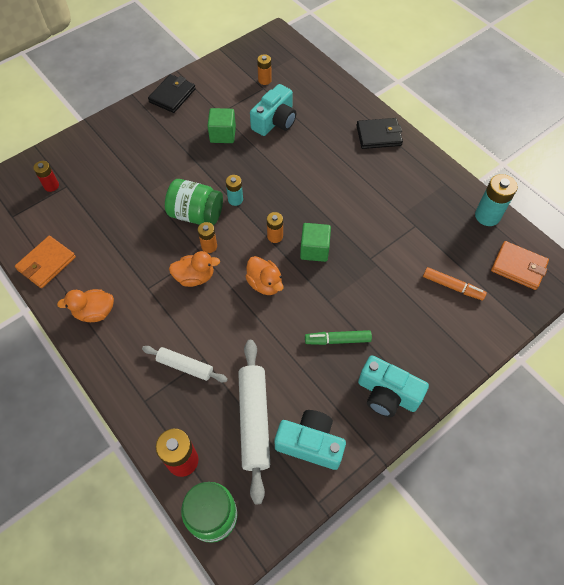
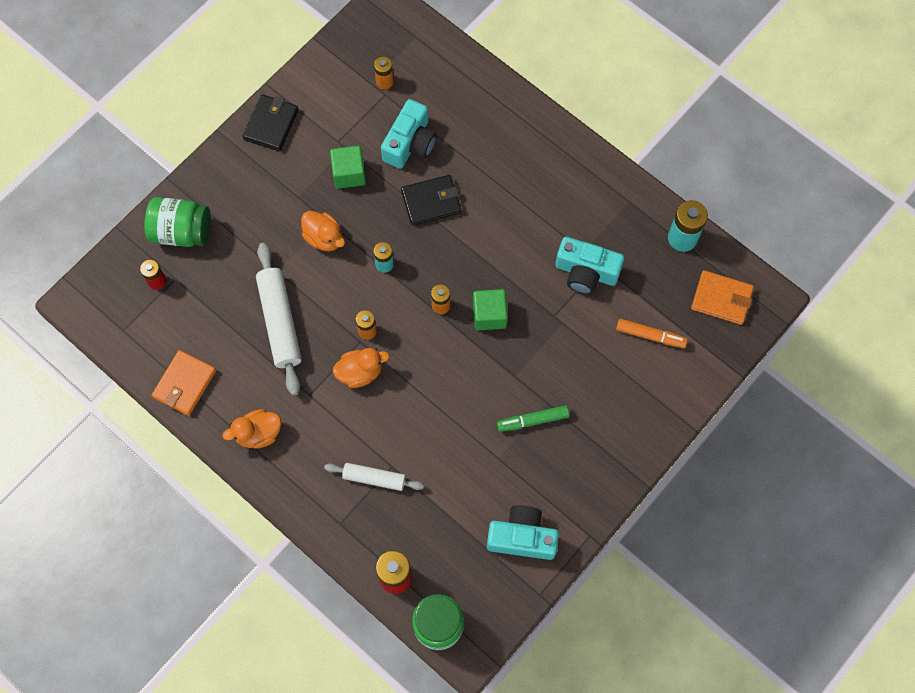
camera: 10 degrees left, 10 degrees up
green jar [165,179,223,225] -> green jar moved to [144,197,211,247]
white rolling pin [238,340,270,504] -> white rolling pin moved to [256,243,302,396]
orange duck [245,256,283,295] -> orange duck moved to [301,211,345,251]
black wallet [356,118,403,149] -> black wallet moved to [401,175,461,226]
turquoise camera [358,355,429,417] -> turquoise camera moved to [555,237,624,295]

